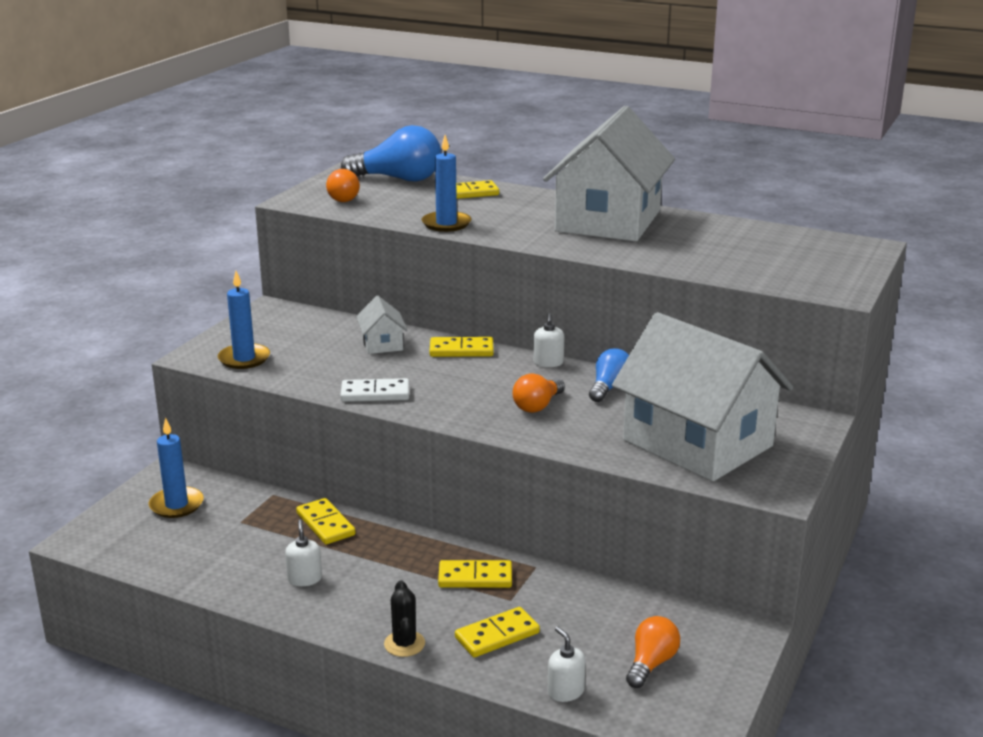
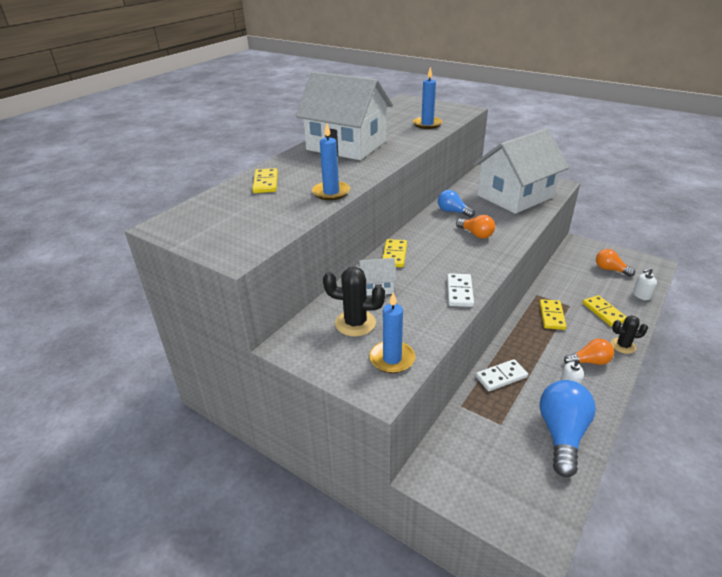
camera: 80 degrees left, 10 degrees up
blue candle [149,418,204,518] -> blue candle moved to [413,67,443,129]
yellow domino [296,498,356,544] -> white domino [476,359,528,391]
orange light bulb [326,169,360,202] -> orange light bulb moved to [564,339,614,365]
blue light bulb [341,125,441,182] -> blue light bulb moved to [539,380,596,477]
white soap dispenser [533,313,564,367] -> none
none -> black cactus [323,267,385,336]

